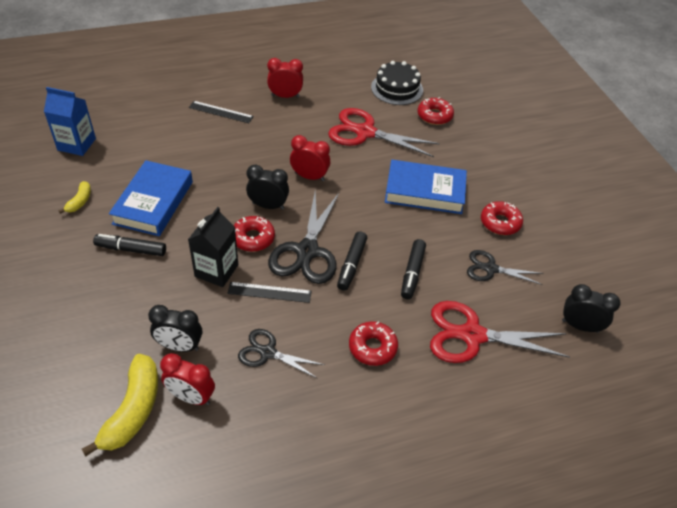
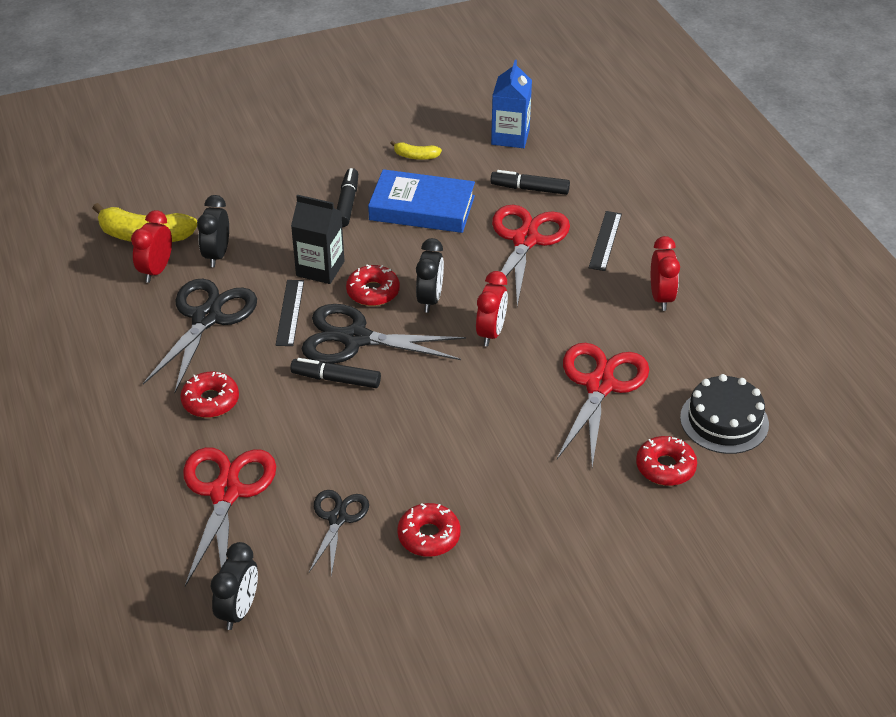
camera: 90 degrees right, 5 degrees down
black scissors [238,329,325,379] -> black scissors [143,279,257,393], size x1.69
blue book [385,160,467,214] -> none
black marker [401,239,426,299] -> black marker moved to [490,170,570,195]
none -> red scissors [492,205,570,306]

